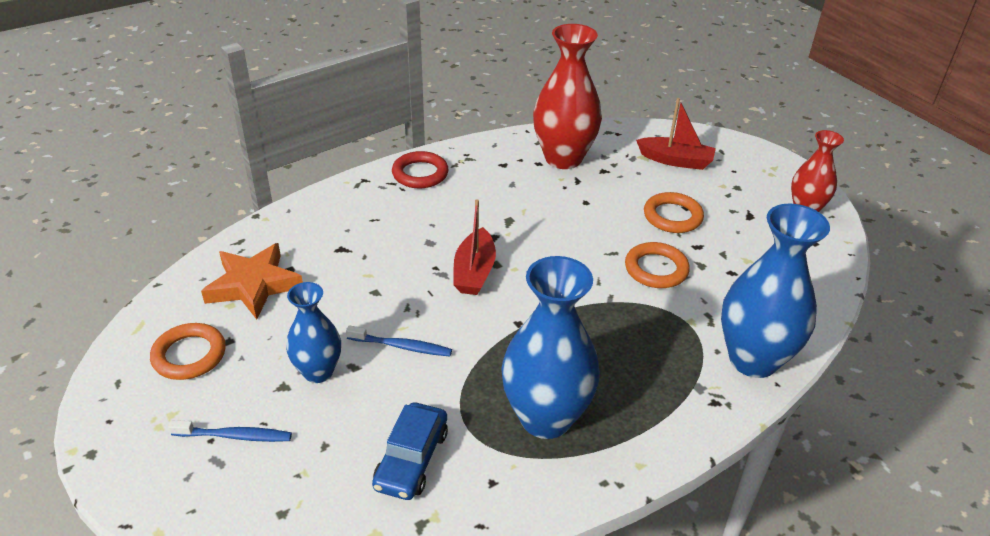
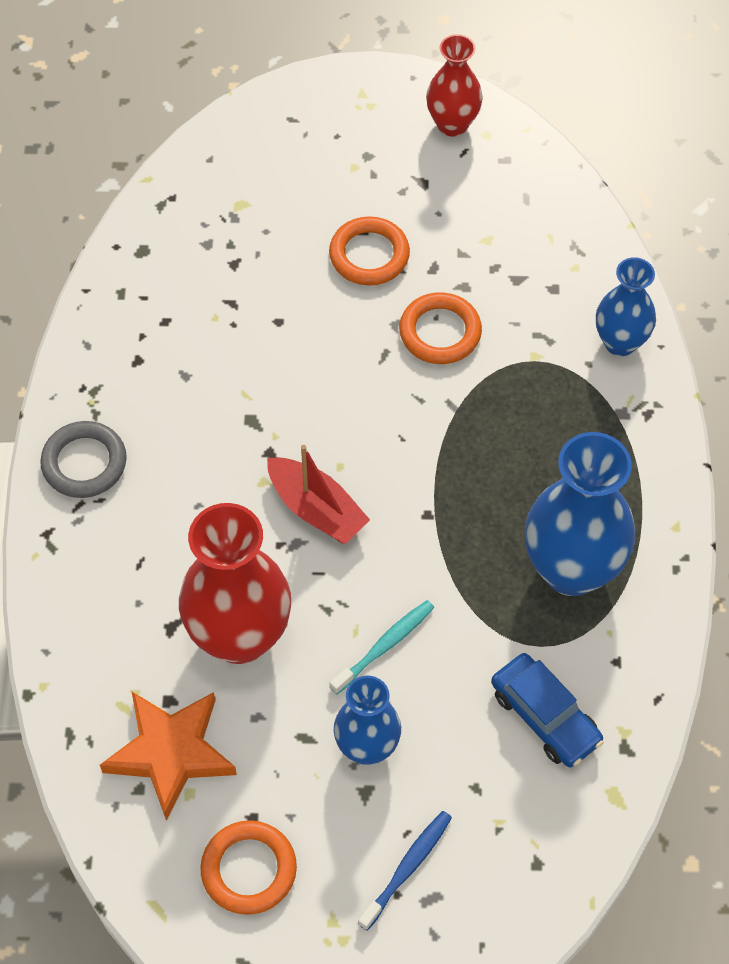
camera: 55 degrees left, 20 degrees up
blue toothbrush [346,325,452,356] -> turquoise toothbrush [330,600,434,694]
red ring [392,151,449,189] -> grey ring [40,421,127,498]
red vase [533,24,602,169] -> red vase moved to [179,503,291,664]
red boat [636,98,716,170] -> none
blue vase [721,204,830,378] -> blue vase [596,257,656,356], size x0.59

